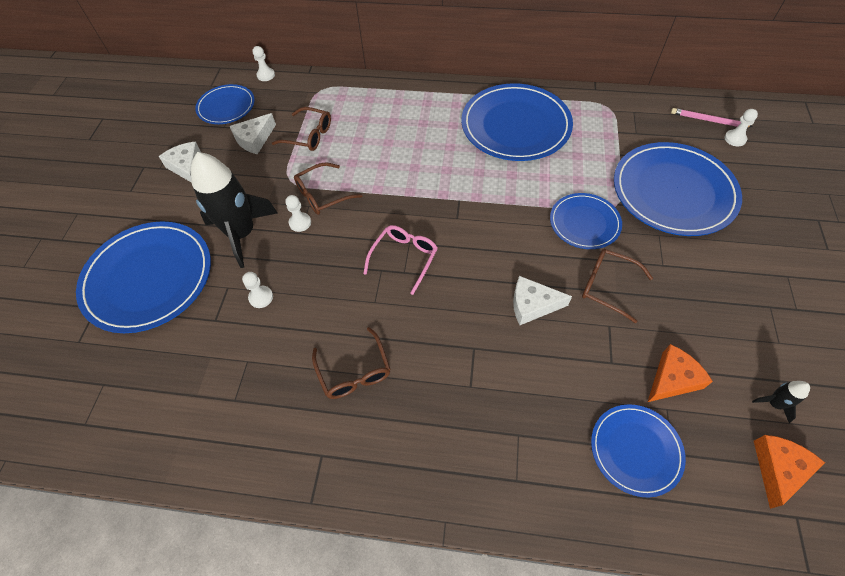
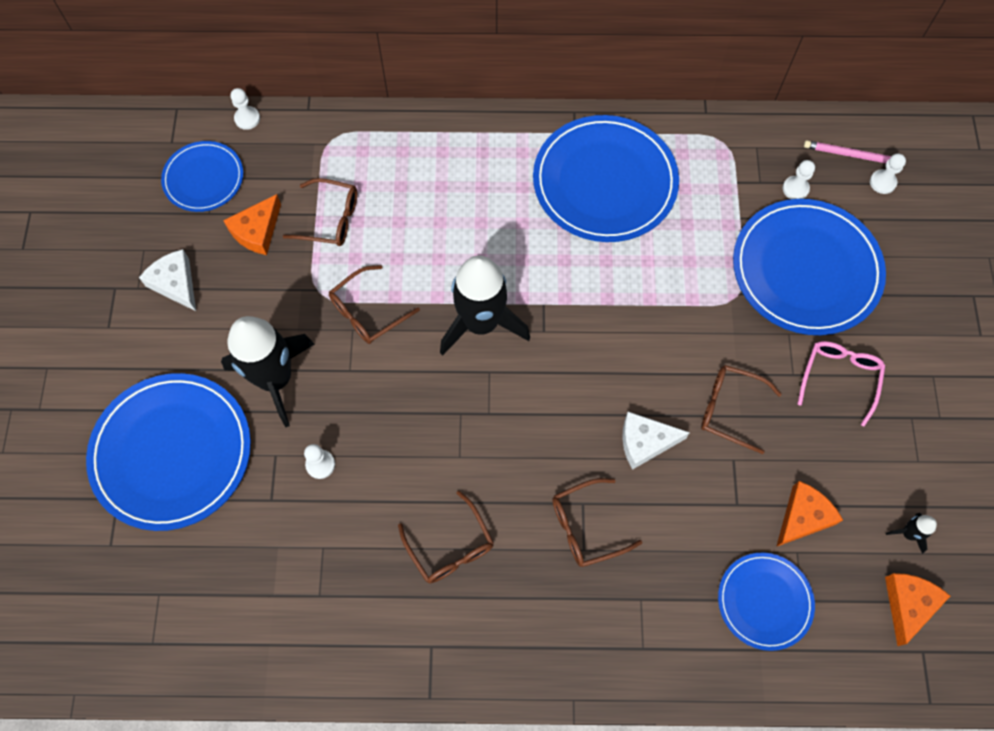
camera: 10 degrees left, 10 degrees up
white cheese [230,113,276,154] -> orange cheese [223,194,281,255]
white pawn [285,195,311,232] -> white pawn moved to [783,160,815,199]
pink glasses [363,225,438,295] -> pink glasses moved to [797,341,885,427]
blue plate [550,193,622,249] -> none
none -> black rocket [440,255,530,356]
none -> brown glasses [552,478,642,567]

